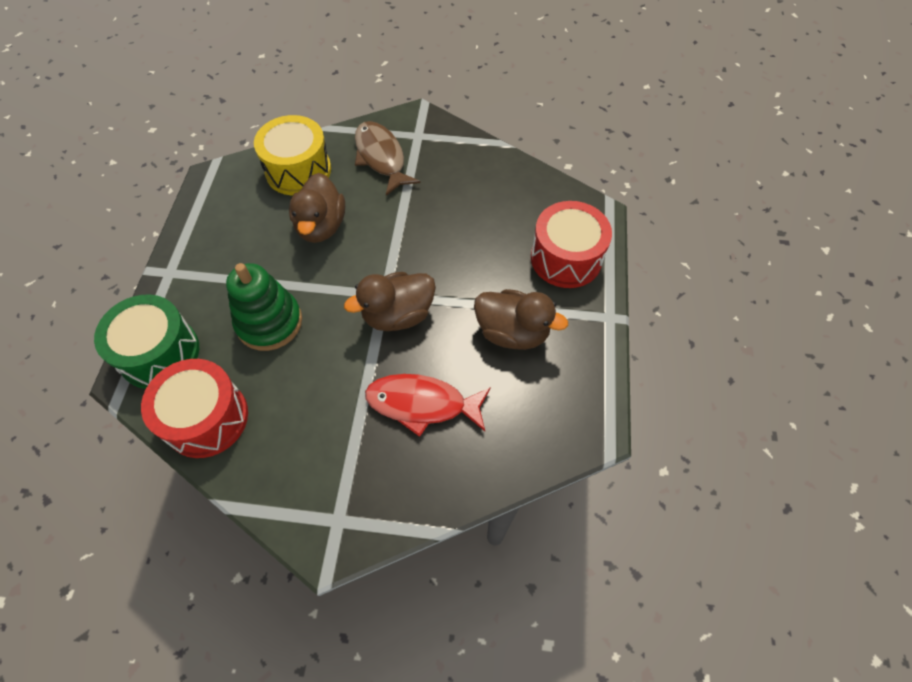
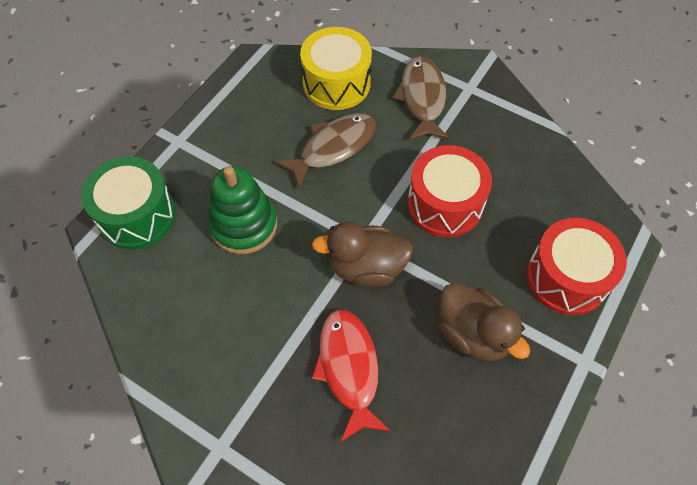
camera: 25 degrees right, 0 degrees up
red drum [141,359,248,458] -> red drum moved to [407,145,492,237]
brown duck [289,173,345,243] -> brown fish [274,113,376,190]
red fish [365,374,491,437] -> red fish turned 45 degrees clockwise [311,309,391,442]

